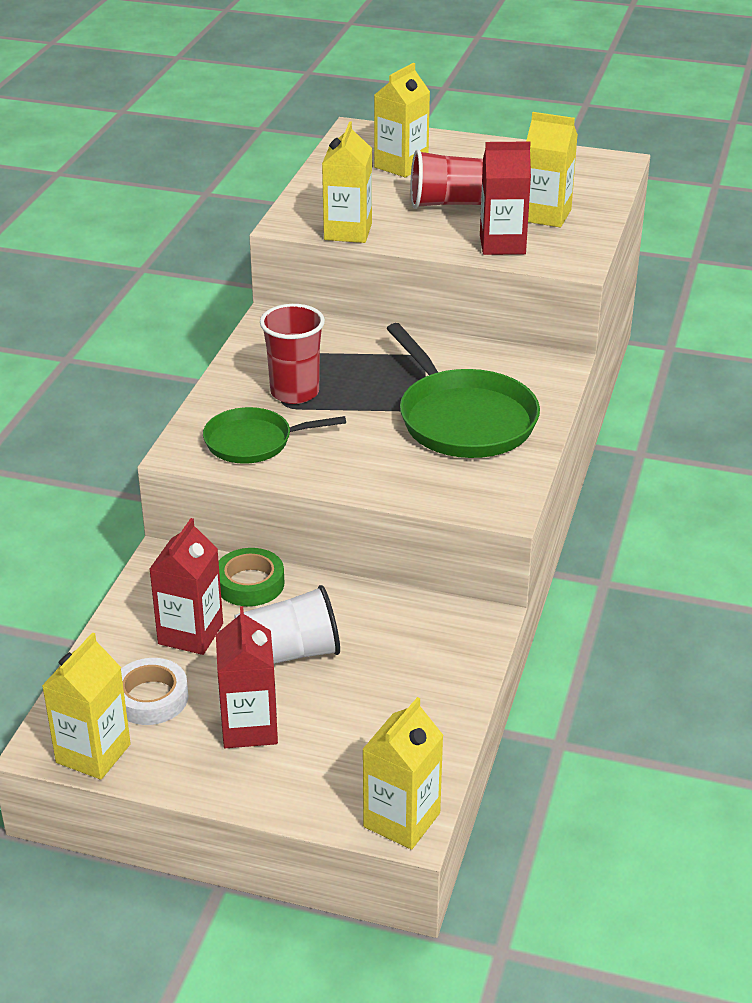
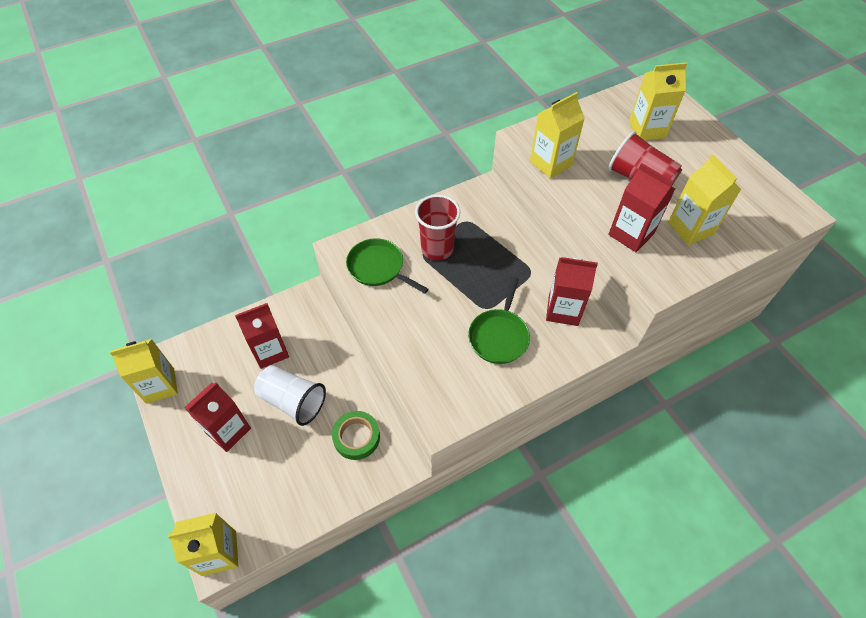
camera: 45 degrees right, 20 degrees up
white tape [121,658,188,725] -> none
green tape [219,548,285,606] -> green tape moved to [332,411,380,460]
green pan [386,323,540,458] -> green pan [468,277,530,364], size x0.61
none -> red carton [546,257,598,326]

